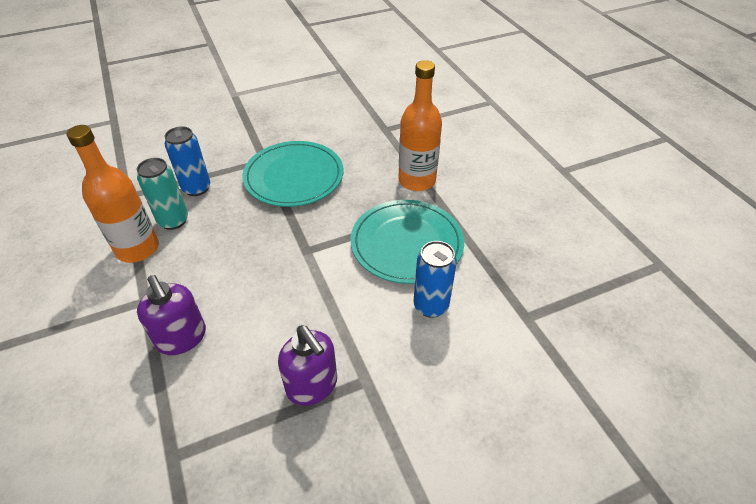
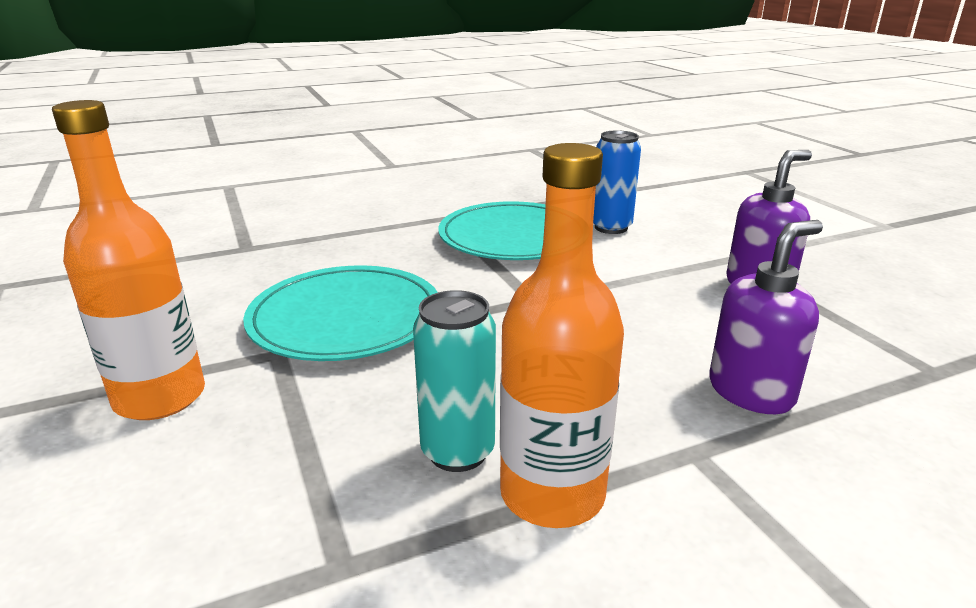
camera: 90 degrees left, 20 degrees down
blue can [165,126,210,196] -> none
orange bottle [399,60,442,191] -> orange bottle moved to [52,100,205,420]

